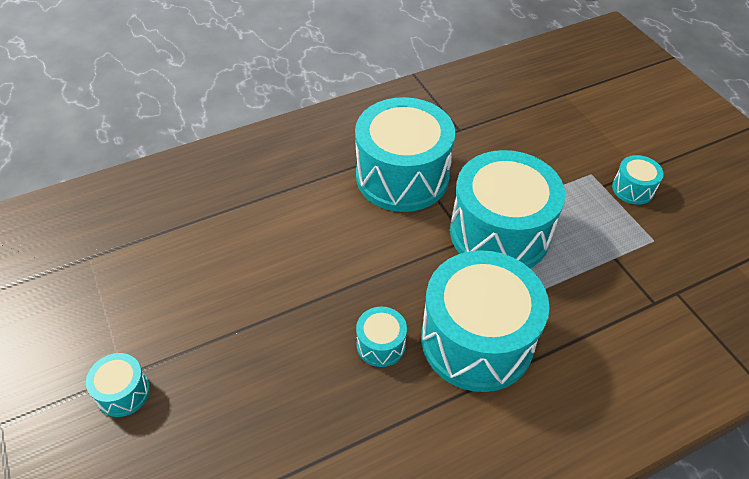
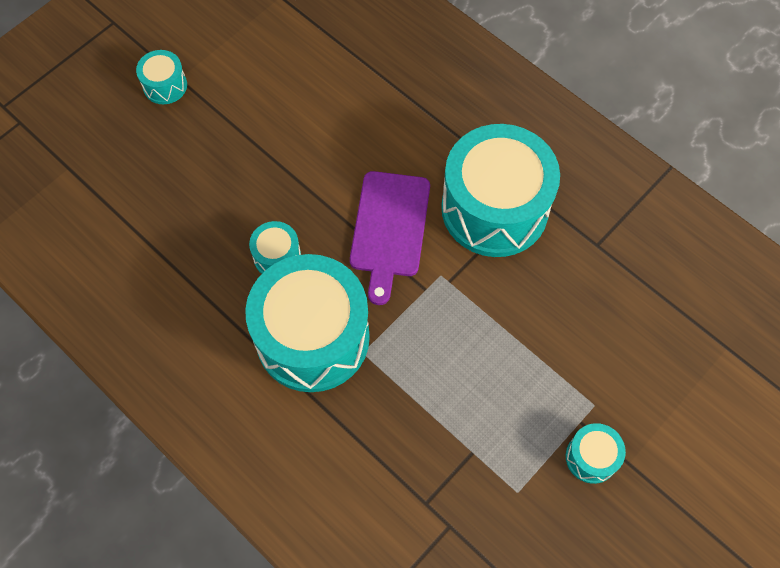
camera: 70 degrees right, 15 degrees up
turquoise drum [450,150,565,268] -> none
none -> purple cutting board [350,171,430,305]

